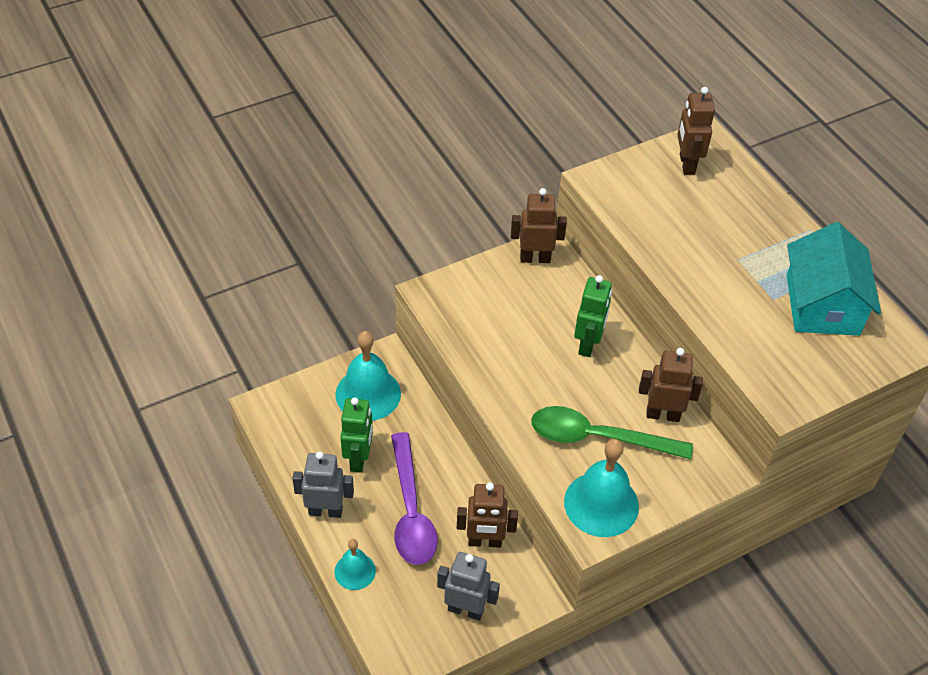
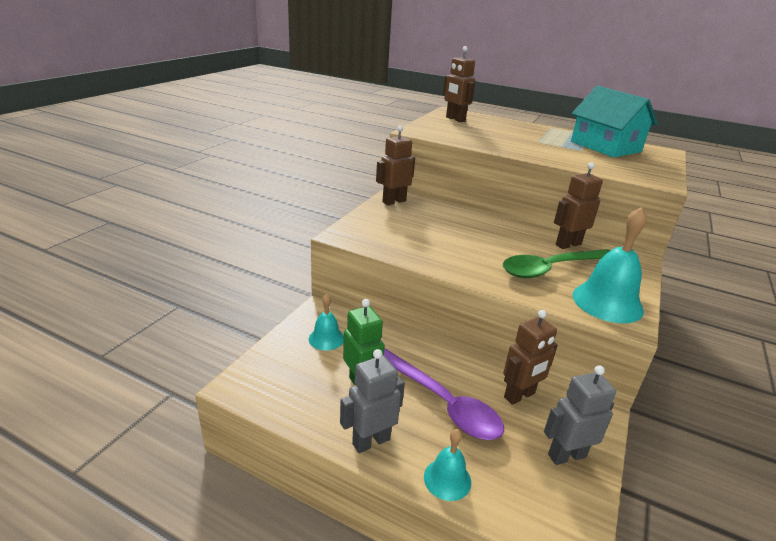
camera: 35 degrees left, 20 degrees down
turquoise bell [335,331,401,421] -> turquoise bell [309,294,344,351], size x0.57
green robot [574,275,612,357] -> none

